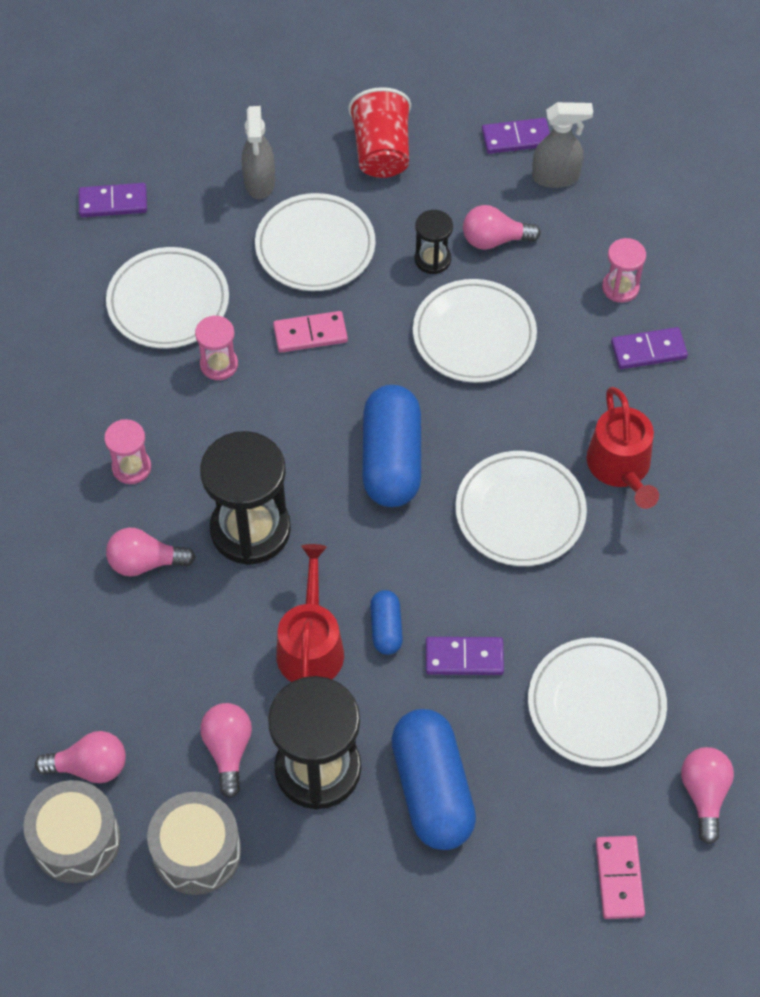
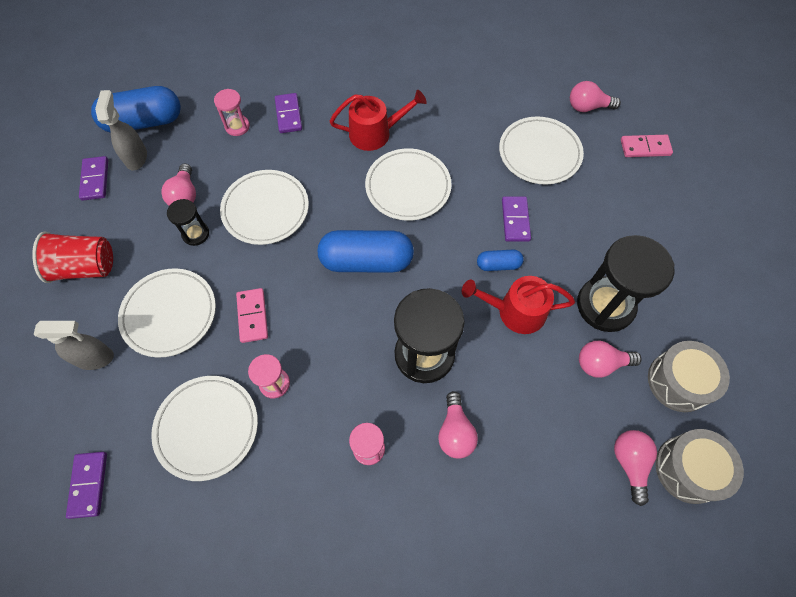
camera: 90 degrees left, 5 degrees up
blue capsule [391,709,476,850] -> blue capsule moved to [91,86,181,133]

